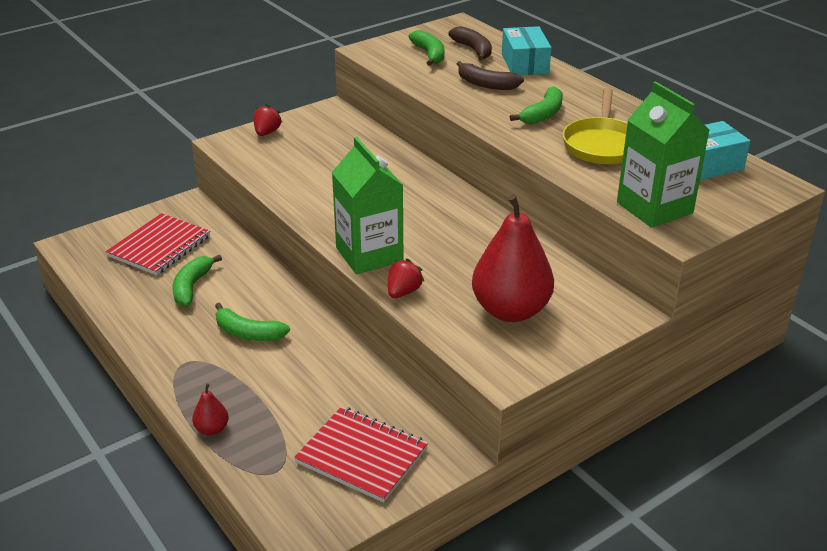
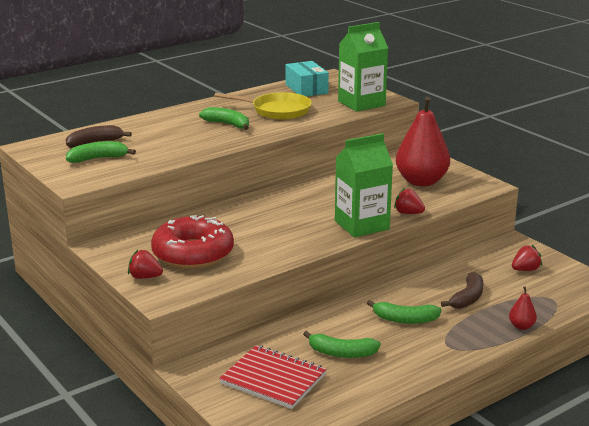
camera: 90 degrees left, 10 degrees down
green banana [215,303,290,341] -> green banana turned 75 degrees clockwise [367,300,442,324]
red notebook [294,406,428,503] -> red strawberry [512,245,542,271]
brown banana [457,61,524,90] -> brown banana moved to [441,272,483,309]
turquoise box [502,26,552,75] -> none
none -> red donut [151,215,234,269]

